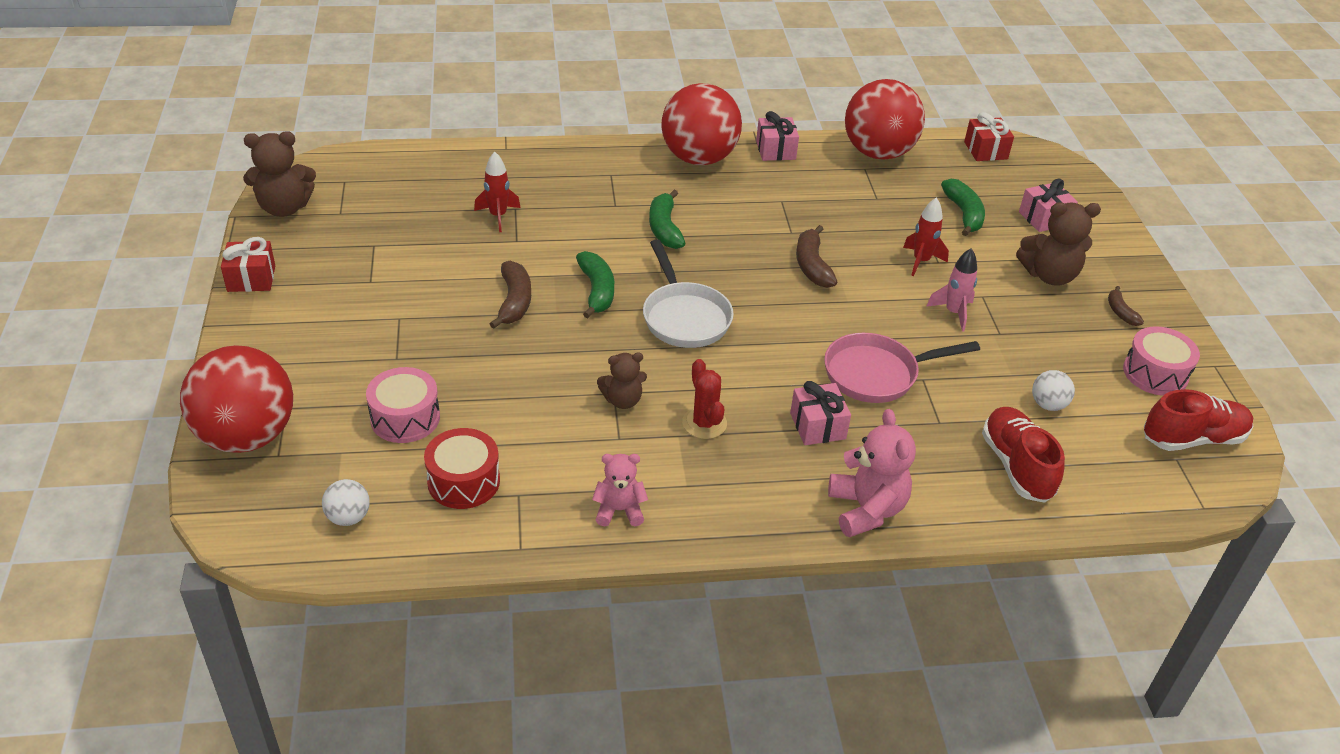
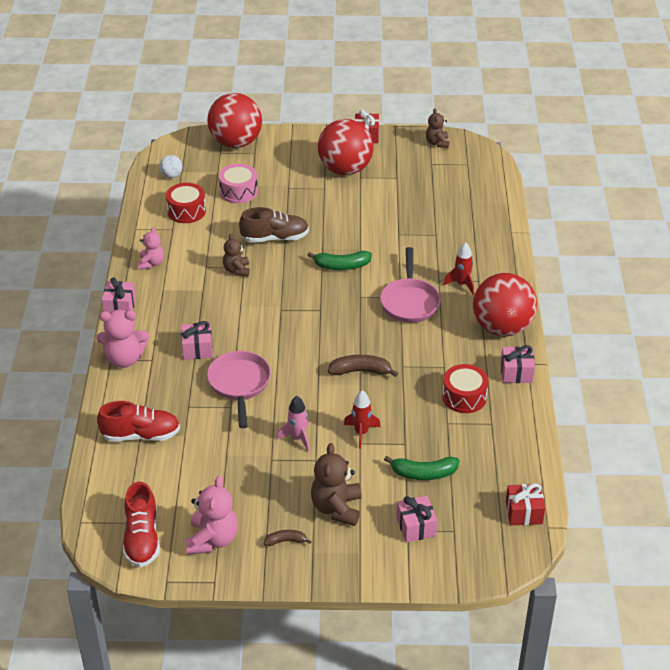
camera: 100 degrees right, 0 degrees up
brown teddy bear [243,131,316,217] -> brown teddy bear [426,108,449,148], size x0.63
red rocket [474,152,521,232] -> red rocket moved to [443,242,474,295]
brown banana [490,261,531,329] -> none
white pan [643,239,734,348] -> none
green banana [649,190,686,249] -> pink pan [380,247,441,323]
red cactus [682,359,727,439] -> none
red ball [845,79,925,160] -> red ball moved to [318,119,374,175]
white ball [1032,370,1075,411] -> none
pink drum [1123,326,1200,396] -> pink teddy bear [186,476,238,555]
none -> pink gift [102,277,136,313]
none -> brown shoe [239,207,309,243]
none -> red drum [442,364,489,413]

